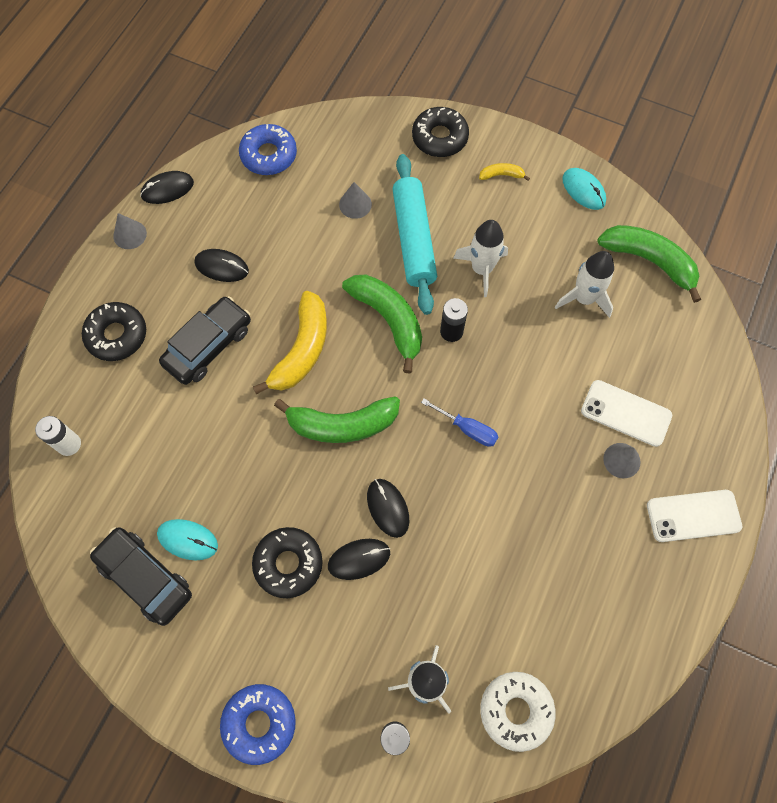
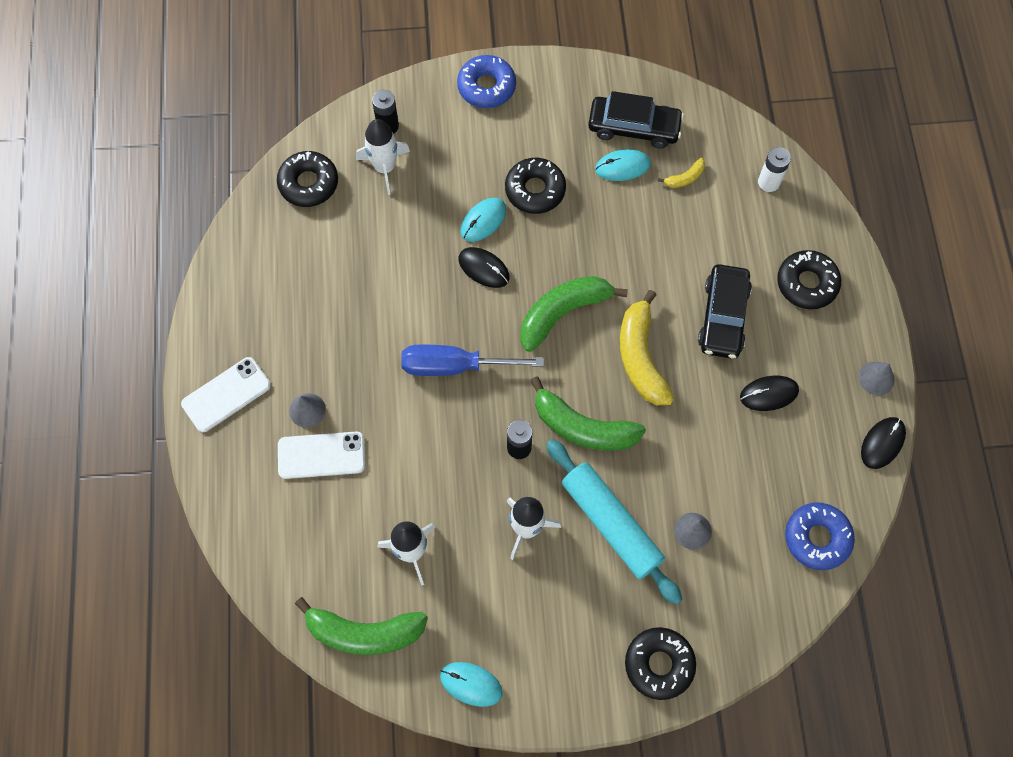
camera: 150 degrees right, 0 degrees up
black mouse [328,539,390,580] -> turquoise mouse [461,198,506,242]
blue screwdriver [421,399,498,447] -> blue screwdriver [401,344,544,376], size x1.70
yellow banana [479,163,530,181] -> yellow banana moved to [658,158,705,188]
white donut [480,672,555,752] -> black donut [277,151,338,207]

